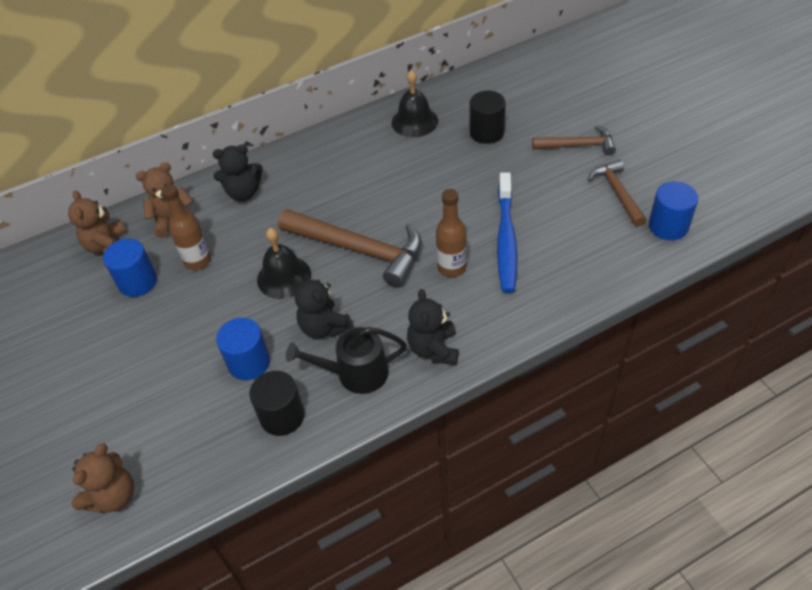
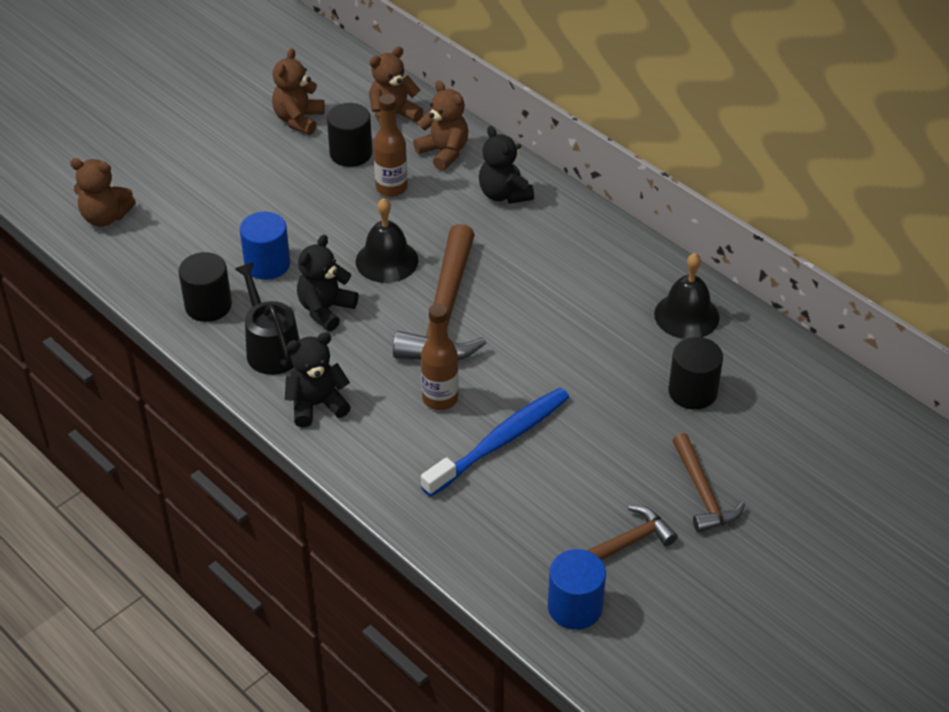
camera: 70 degrees right, 5 degrees down
blue cylinder [103,239,157,297] -> black cylinder [327,103,372,167]
blue toothbrush [497,173,517,293] -> blue toothbrush turned 150 degrees clockwise [421,388,569,497]
none -> brown teddy bear [272,48,325,135]

